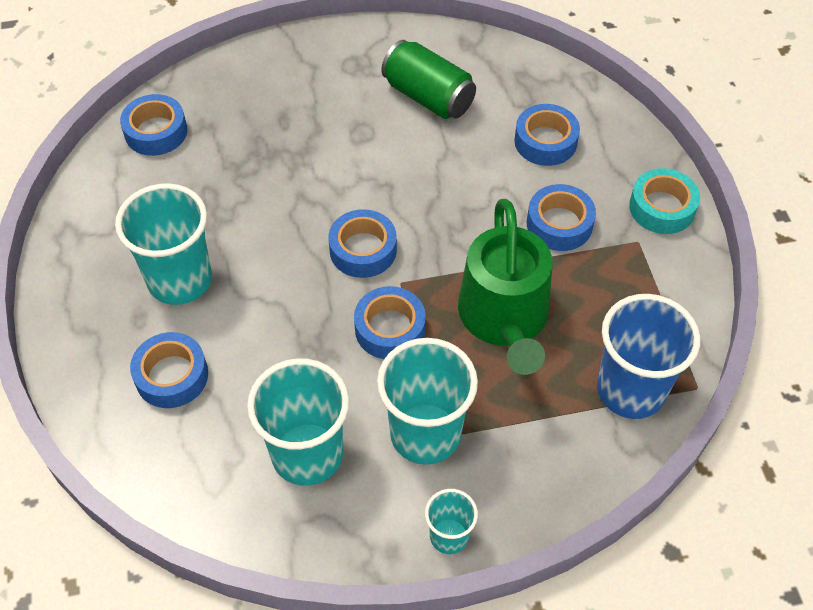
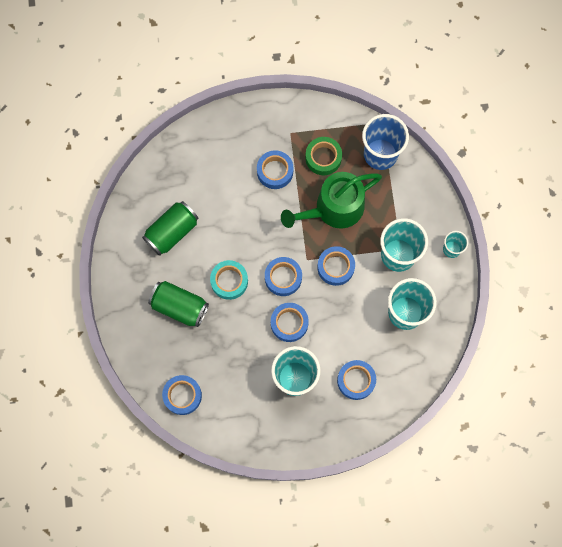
camera: 85 degrees left, 20 degrees up
green watering can [458,199,553,375] -> green watering can turned 150 degrees clockwise [281,172,382,229]
blue tape [514,104,580,166] -> blue tape moved to [271,303,309,342]
turquoise tape [629,168,700,234] -> turquoise tape moved to [210,260,248,300]
none -> green can [148,281,209,327]
none -> green tape [305,137,342,175]

